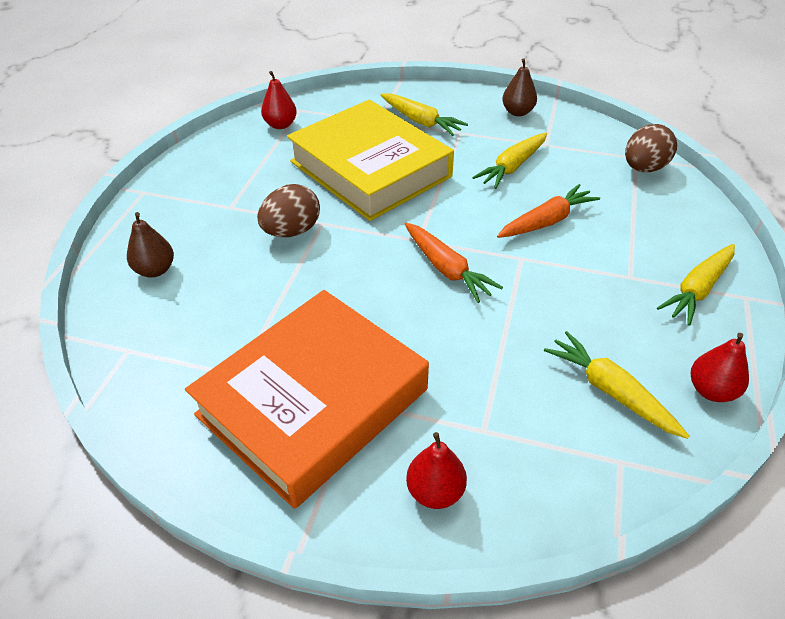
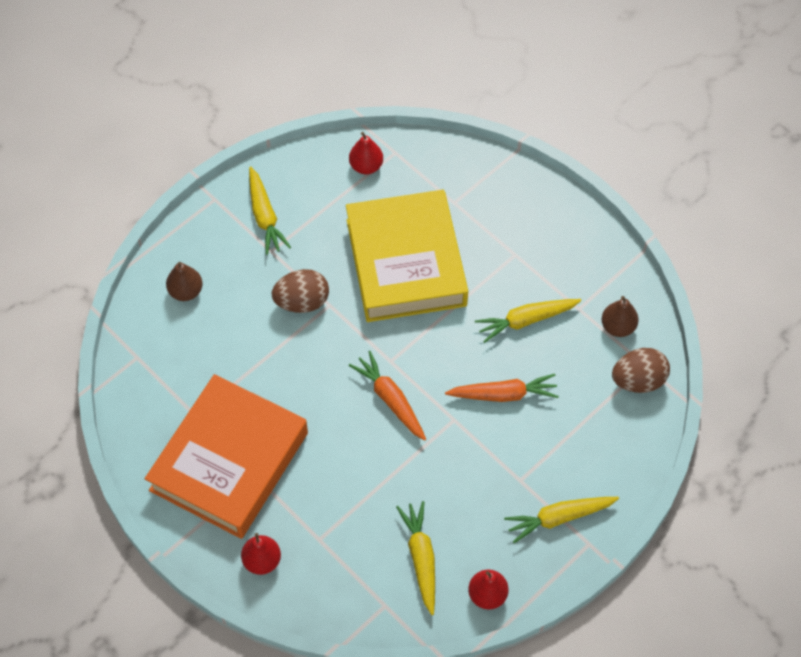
camera: 30 degrees right, 15 degrees up
orange book [185,290,429,509] -> orange book turned 45 degrees counterclockwise [145,374,308,539]
yellow carrot [380,93,468,136] -> yellow carrot moved to [249,167,291,255]
orange carrot [405,223,503,303] -> orange carrot turned 150 degrees clockwise [349,351,426,441]
brown pear [502,58,537,116] -> brown pear moved to [602,296,639,337]

